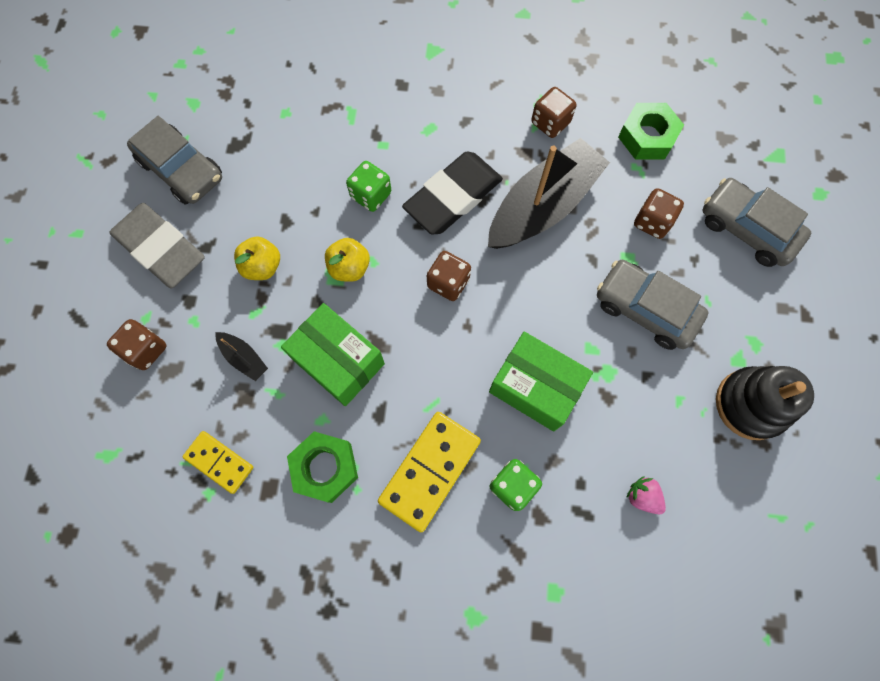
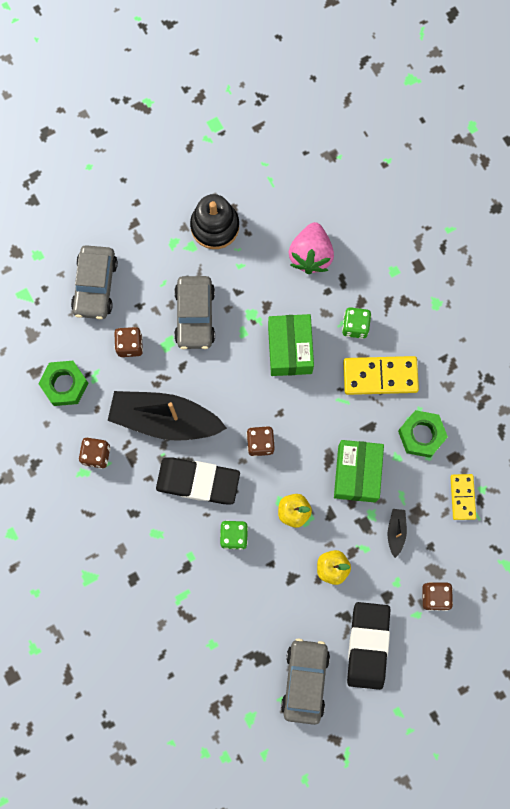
camera: 125 degrees left, 5 degrees up
grey eraser [110,203,205,289] -> black eraser [347,602,390,690]
pink strawberry [626,476,666,514] -> pink strawberry [288,222,334,274], size x2.04

